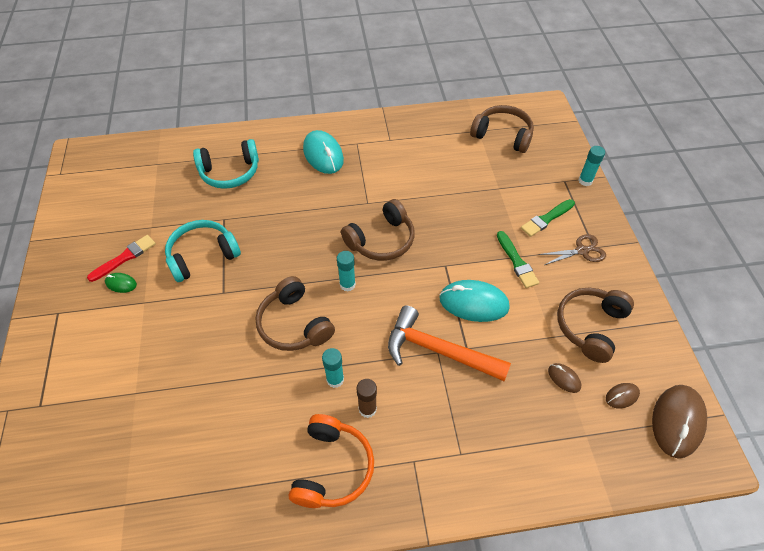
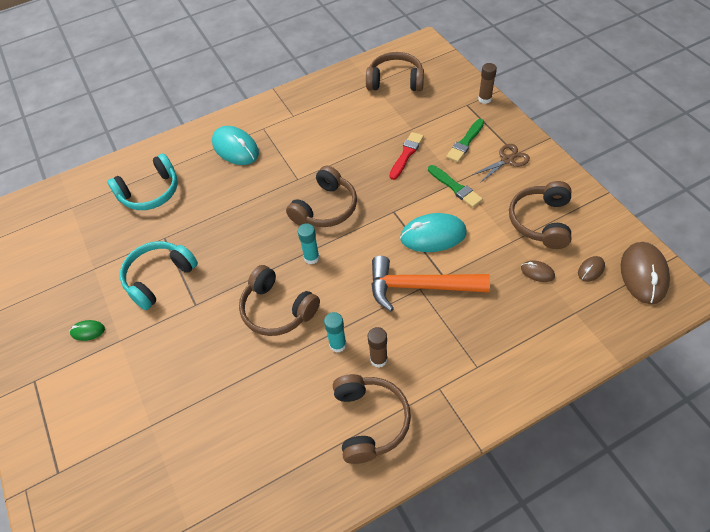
camera: 15 degrees left, 0 degrees up
red brush [87,235,156,282] -> red brush moved to [389,132,424,180]
orange headphones [289,414,374,508] -> brown headphones [333,374,411,464]
turquoise glue stick [578,146,605,186] -> brown glue stick [478,63,497,104]

